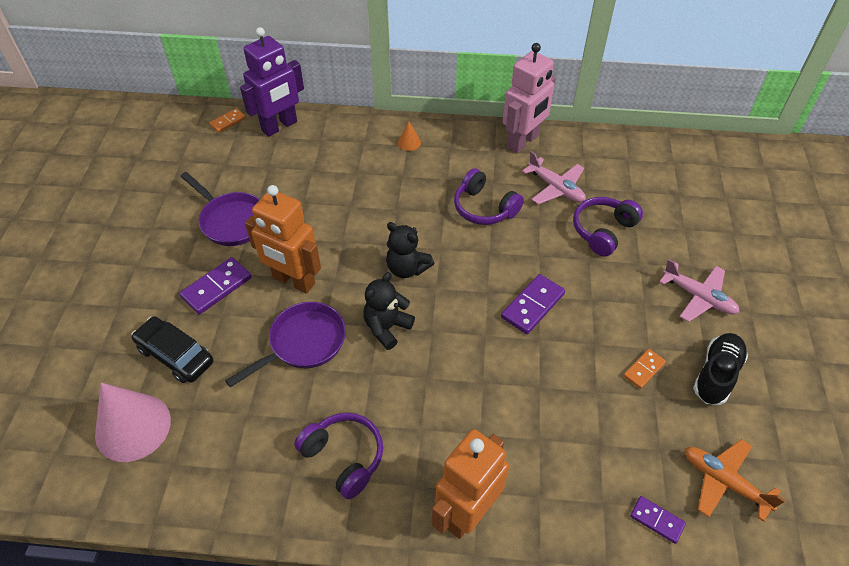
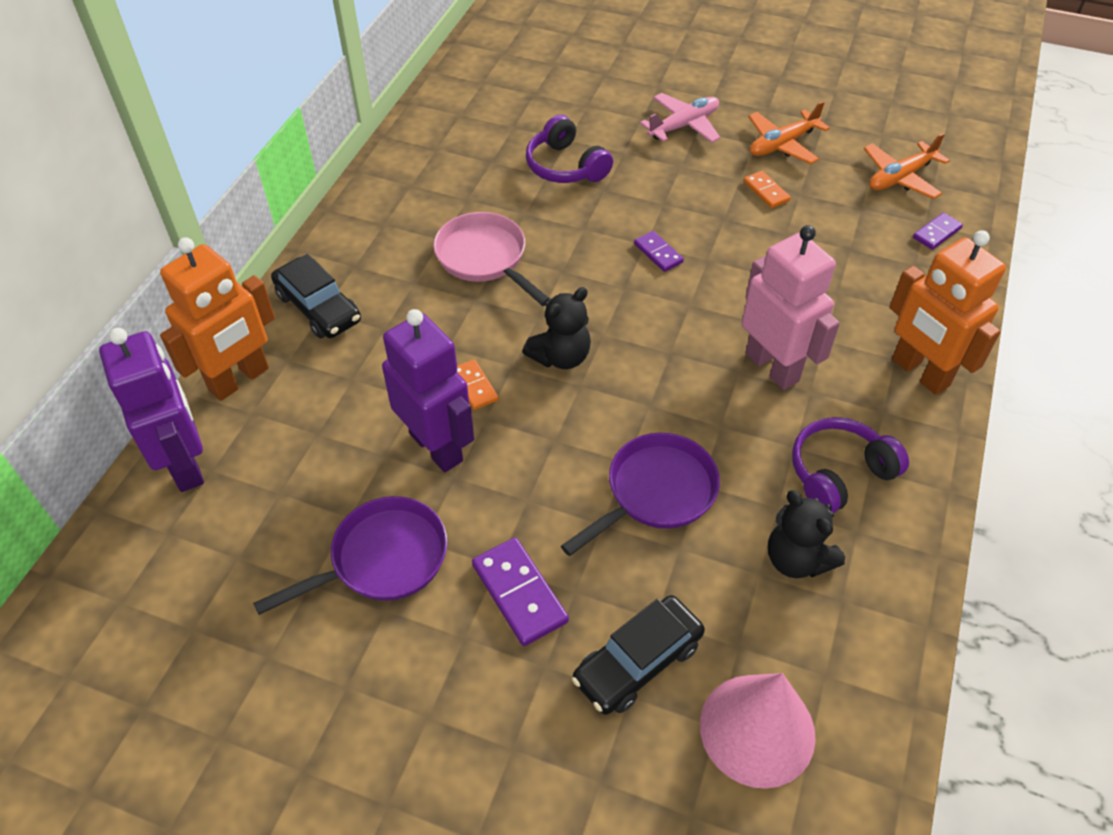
camera: 75 degrees left, 0 degrees up
orange domino [210,108,246,133] -> orange domino moved to [457,359,498,410]
purple pan [225,302,346,387] -> purple pan turned 75 degrees clockwise [561,433,720,556]
orange robot [245,185,321,294] -> orange robot moved to [160,237,275,401]
black teddy bear [363,272,415,350] -> black teddy bear moved to [768,490,845,578]
orange cone [398,121,421,151] -> black car [271,254,361,338]
purple headphones [454,168,524,225] -> pink pan [433,212,549,306]
purple domino [501,274,565,334] -> purple domino [634,231,684,272], size x0.61
pink robot [503,43,556,153] -> pink robot moved to [742,225,840,390]
pink plane [522,151,586,204] -> none
black shoe [693,333,748,405] -> orange plane [748,101,830,164]
none -> purple robot [382,309,474,472]

